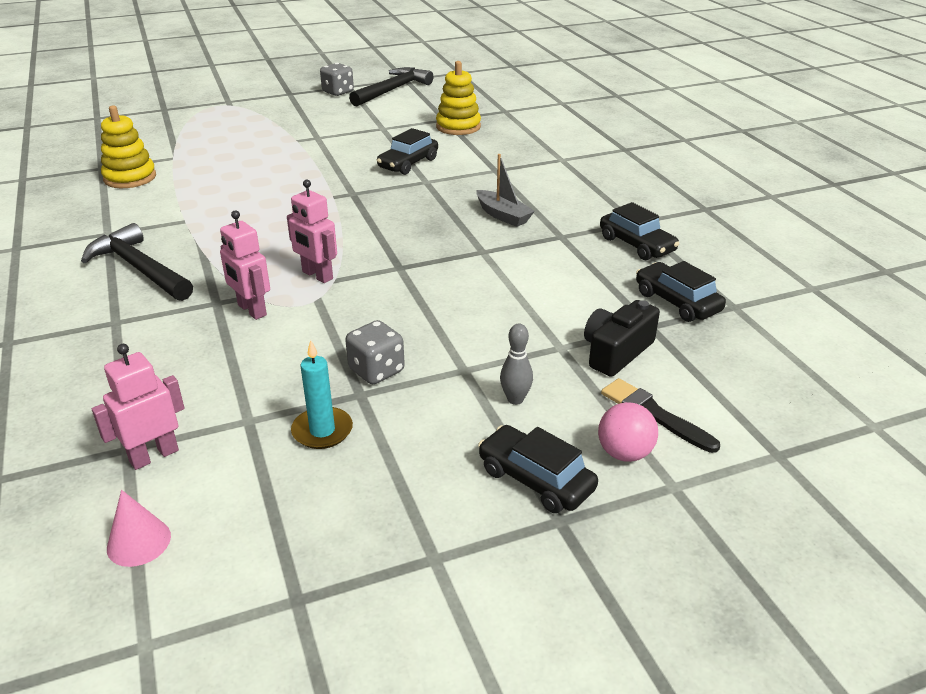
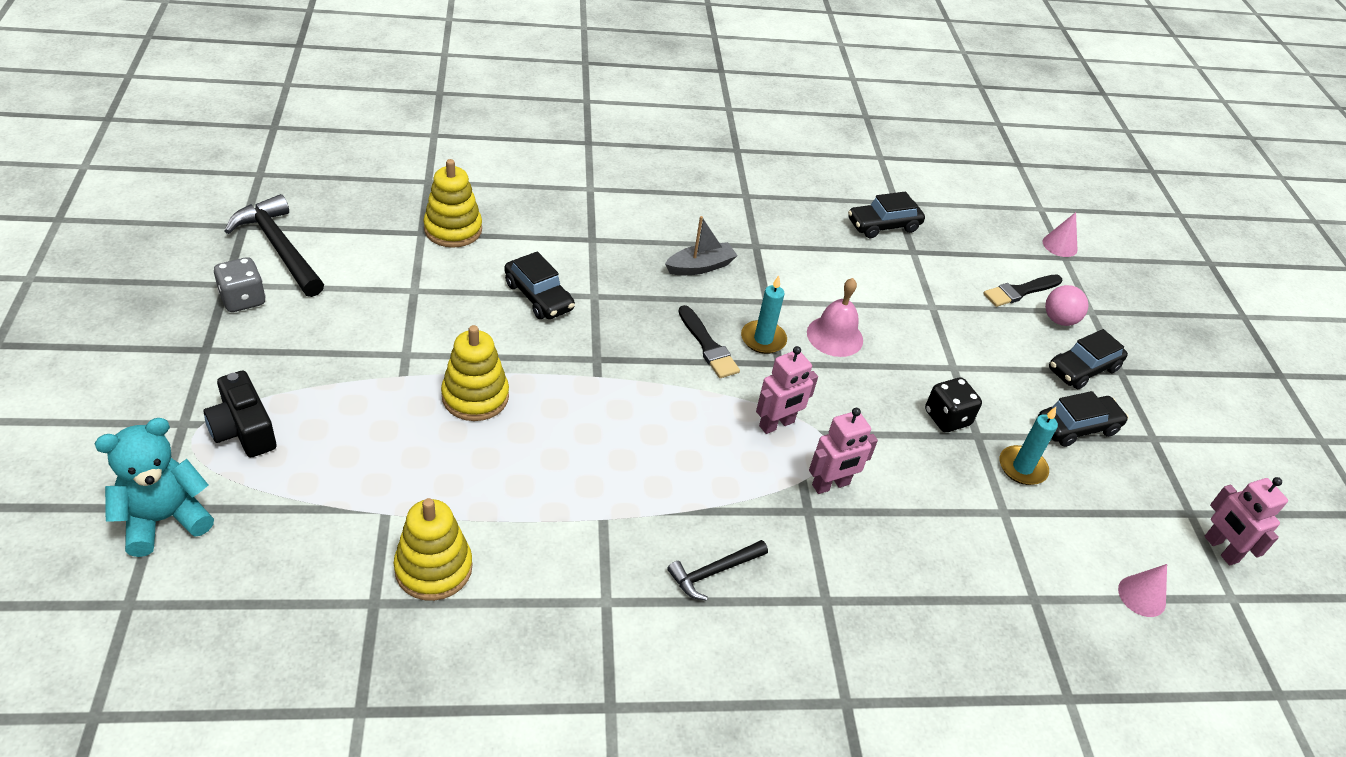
camera: 80 degrees left, 10 degrees up
black hammer [81,223,193,301] -> black hammer [667,540,768,601], size x0.58
pink robot [92,344,185,470] -> pink robot moved to [1204,477,1288,566]
grey dice [345,320,405,384] -> black dice [925,378,982,432]
grey bowling pin [500,323,533,405] -> none
black camera [584,300,660,377] -> black camera moved to [203,371,276,457]
black car [600,202,680,260] -> black car moved to [1038,391,1129,447]
none -> turquoise teddy bear [94,418,214,557]
none -> yellow stacking toy [441,325,509,421]
none -> black brush [678,305,740,378]
none -> turquoise candle [741,276,787,354]
none -> pink bell [807,278,863,357]
none -> pink cone [1043,212,1077,257]

